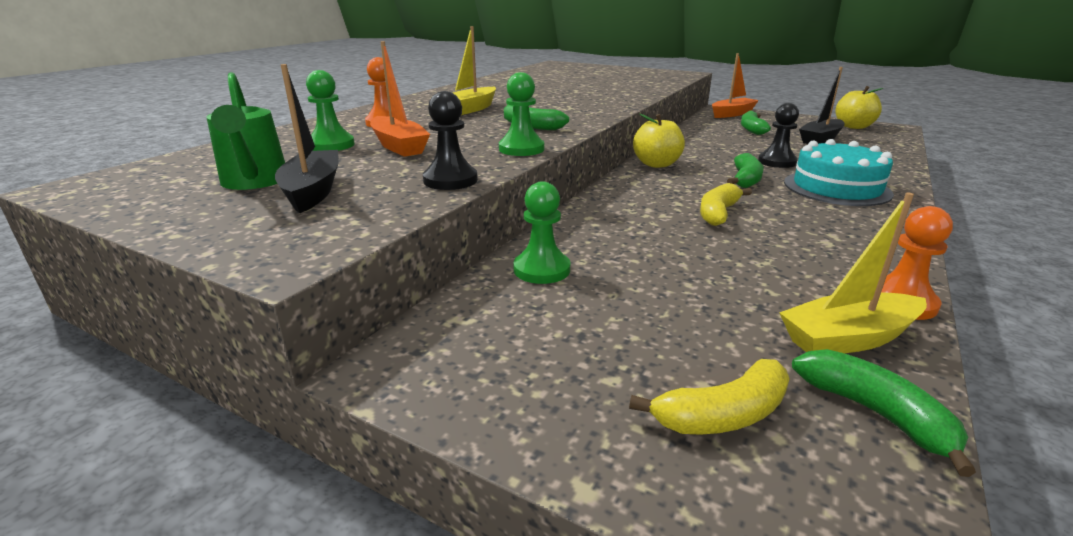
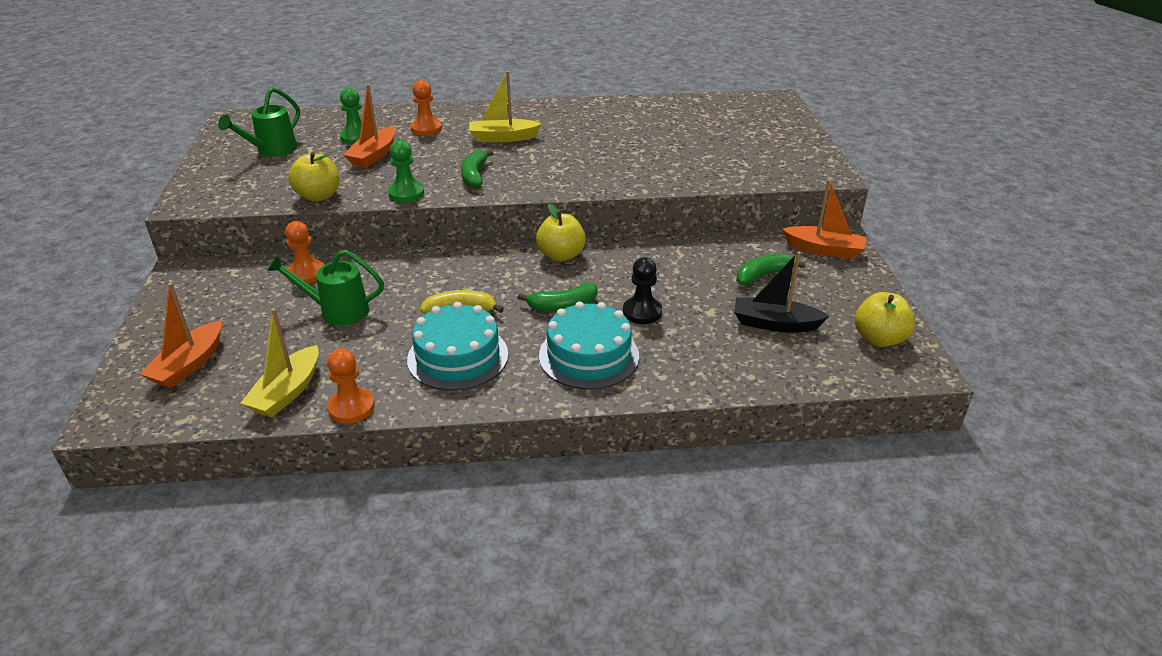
camera: 55 degrees right, 10 degrees up
black boat [275,64,339,213] -> none
black pawn [423,91,478,190] -> yellow apple [288,152,339,202]
green pawn [513,181,570,284] -> orange pawn [285,221,324,284]
yellow banana [629,359,790,435] -> orange boat [140,283,221,388]
yellow boat [779,192,927,353] -> yellow boat turned 105 degrees counterclockwise [241,308,319,418]
green banana [792,349,976,477] -> none
none -> green watering can [267,250,384,325]
none -> turquoise cake [407,302,508,391]

